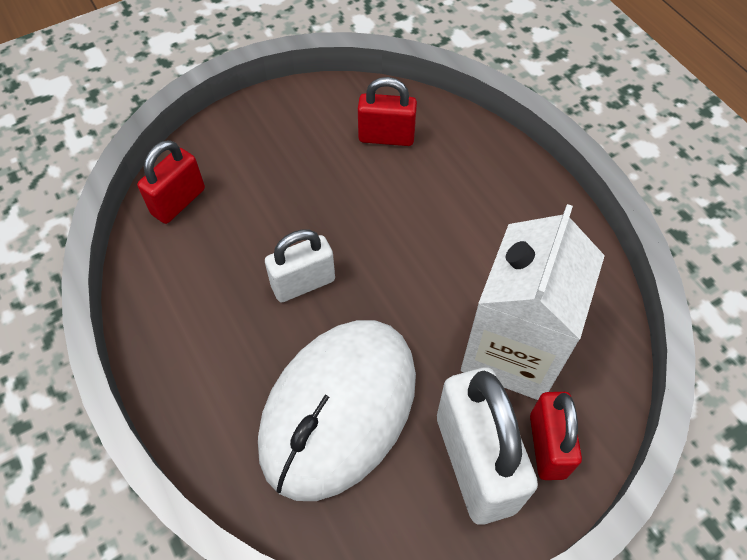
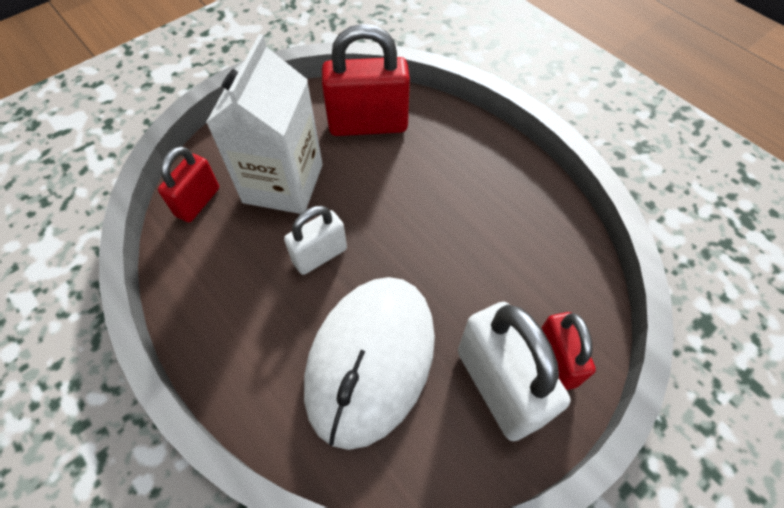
camera: 10 degrees left, 0 degrees up
red padlock [358,77,417,146] -> red padlock [322,24,410,136], size x1.67
white carton [461,204,605,400] -> white carton moved to [206,34,323,214]

